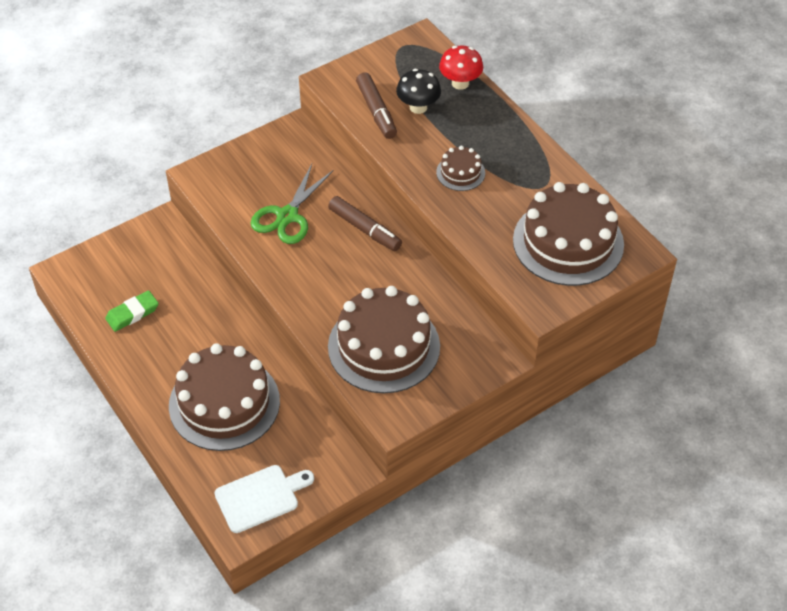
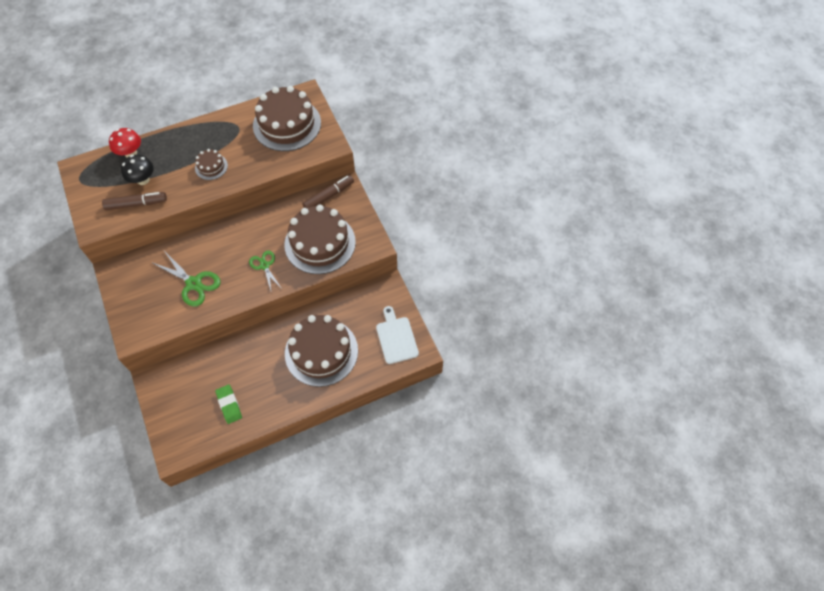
camera: 80 degrees left, 10 degrees up
brown marker [328,196,402,251] -> brown marker moved to [302,175,354,208]
none -> green scissors [249,251,282,290]

